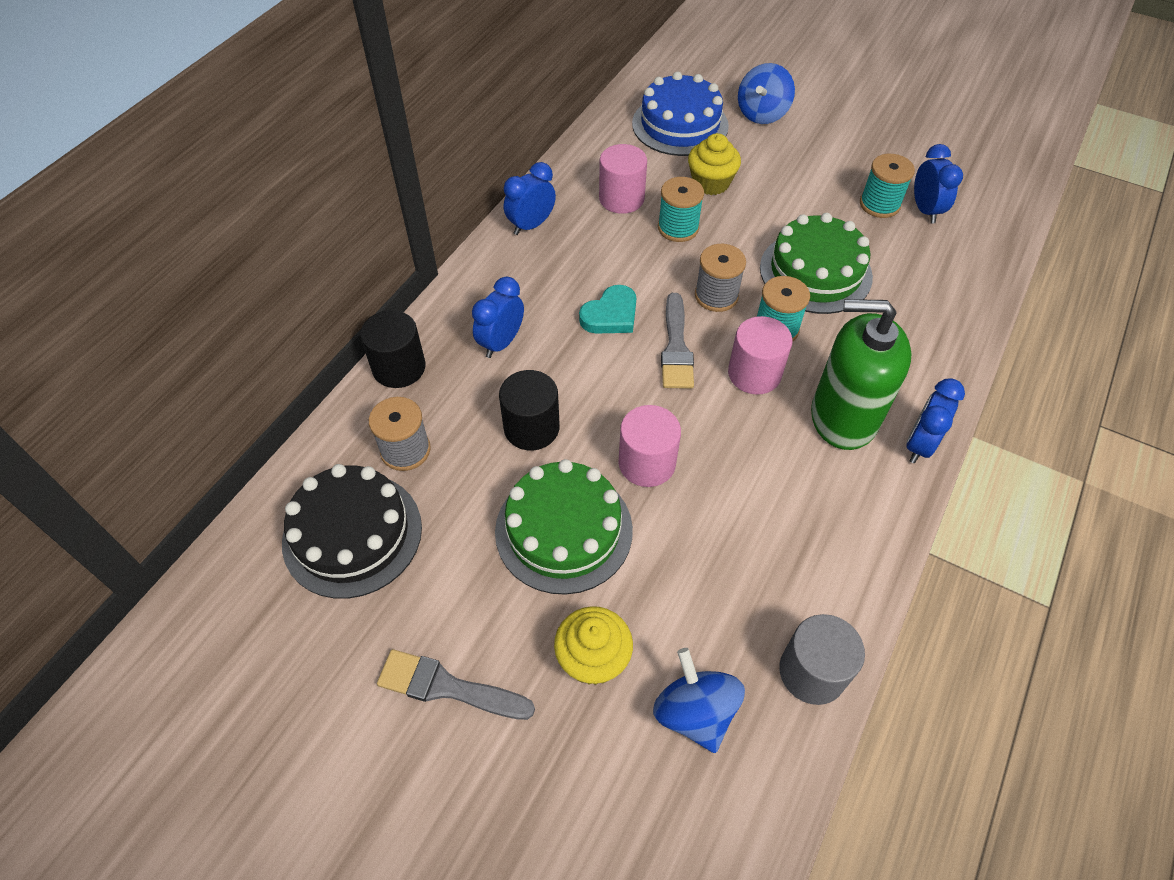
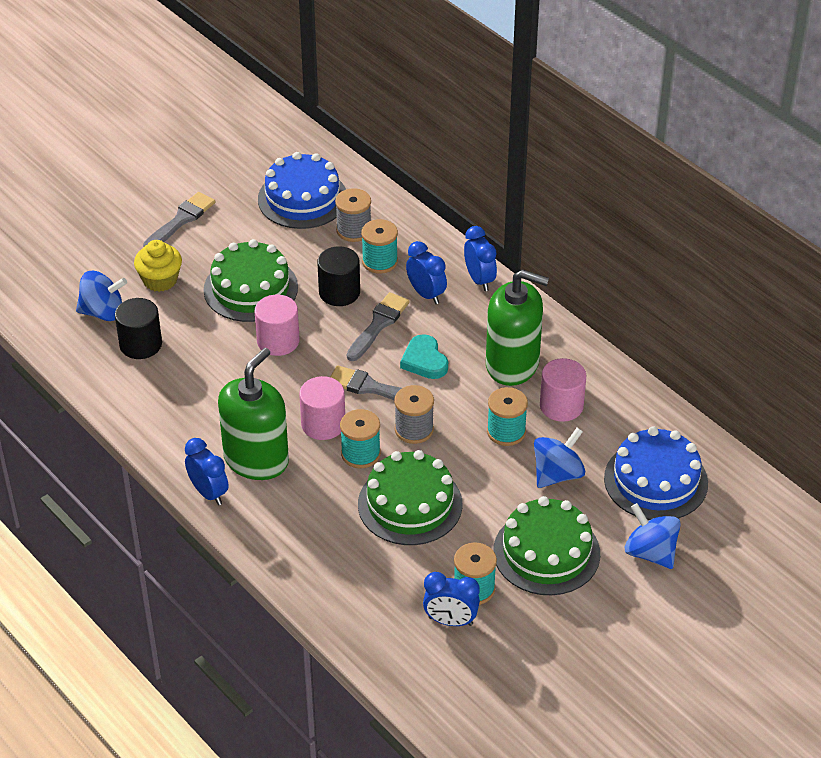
camera: 110 degrees right, 10 degrees down
black cake [282,464,422,599] -> blue cake [258,152,346,229]
black cylinder [360,310,425,388] -> black cylinder moved to [115,298,162,359]
blue clock [504,162,556,235] -> blue clock moved to [464,226,497,291]
yellow cupcake [688,133,741,195] -> blue spinning top [534,428,585,488]
grey cylinder [779,614,865,705] -> none
none -> grey brush [347,292,410,361]
none -> turquoise spool [361,219,398,274]
none -> green soap dispenser [486,269,549,386]
none -> green cake [493,496,600,595]

